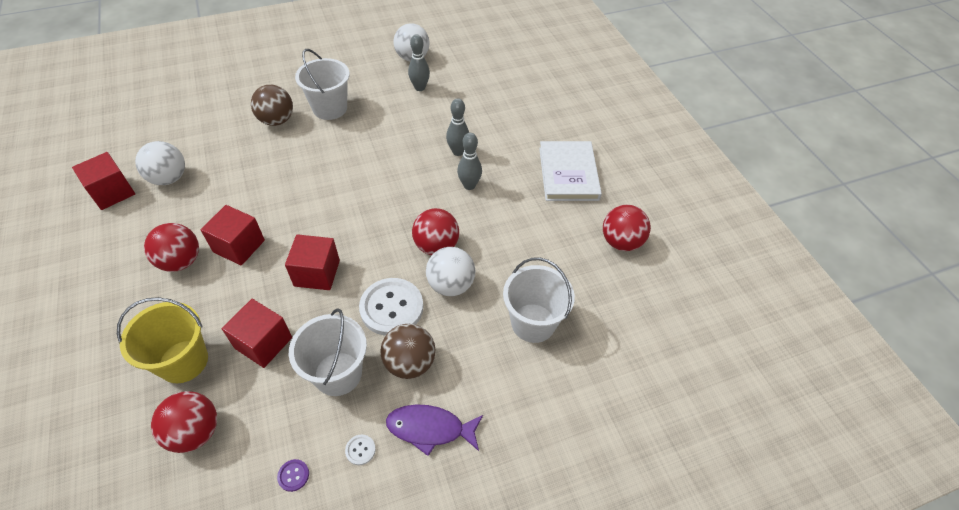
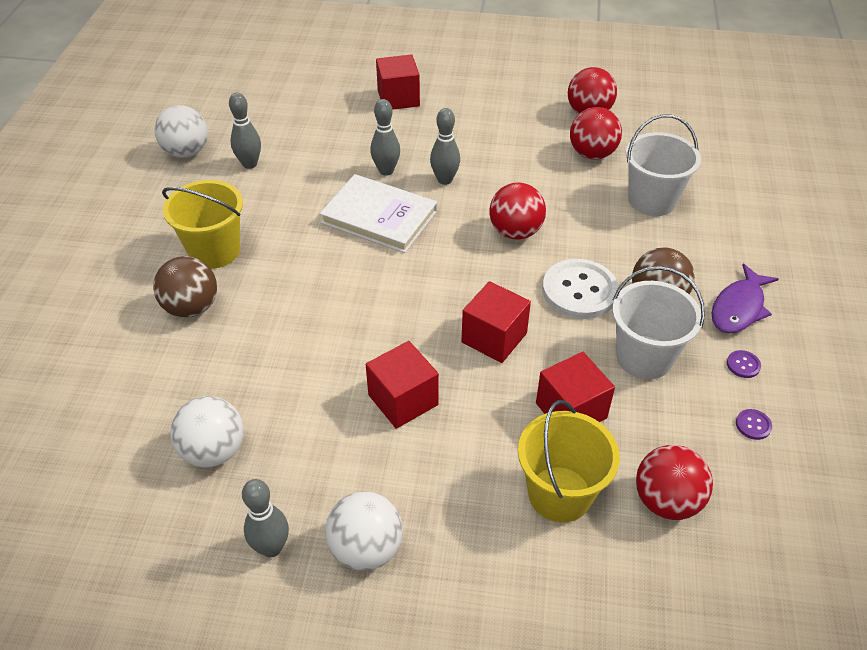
camera: 60 degrees left, 5 degrees down
red cube [72,152,135,210] -> red cube moved to [376,54,420,110]
red ball [144,223,199,272] -> red ball moved to [570,107,622,160]
white bucket [295,49,350,120] -> yellow bucket [162,180,243,269]
white button [345,435,376,465] -> purple button [727,350,761,378]
white ball [426,247,476,296] -> white ball moved to [325,491,403,571]
white book [539,141,602,201] -> white book moved to [319,174,437,253]
none -> grey bowling pin [242,479,289,557]

